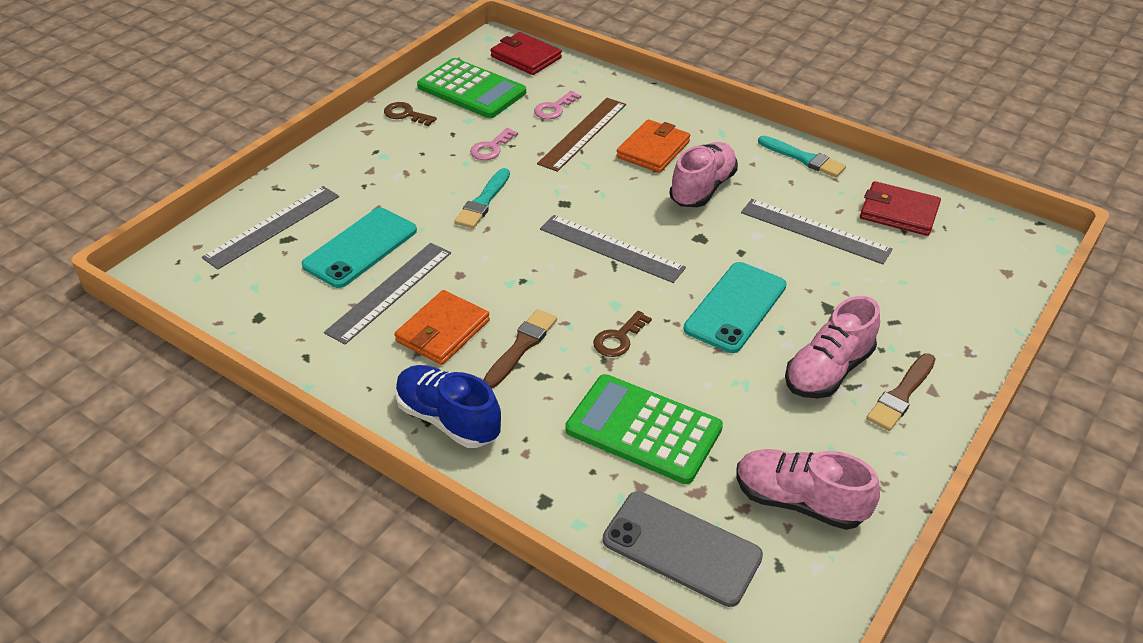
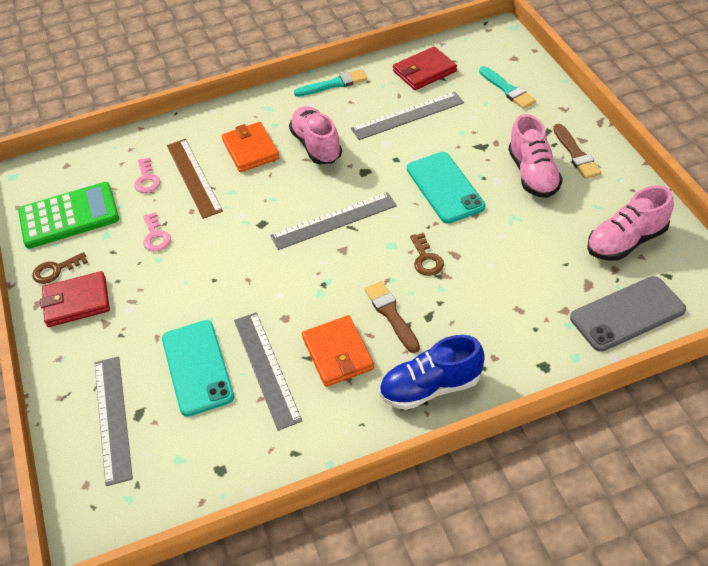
camera: 50 degrees left, 5 degrees up
turquoise brush [454,168,510,229] -> turquoise brush moved to [479,66,536,109]
red wallet [490,32,562,75] -> red wallet moved to [40,271,110,327]
green calculator [565,374,723,484] -> none

